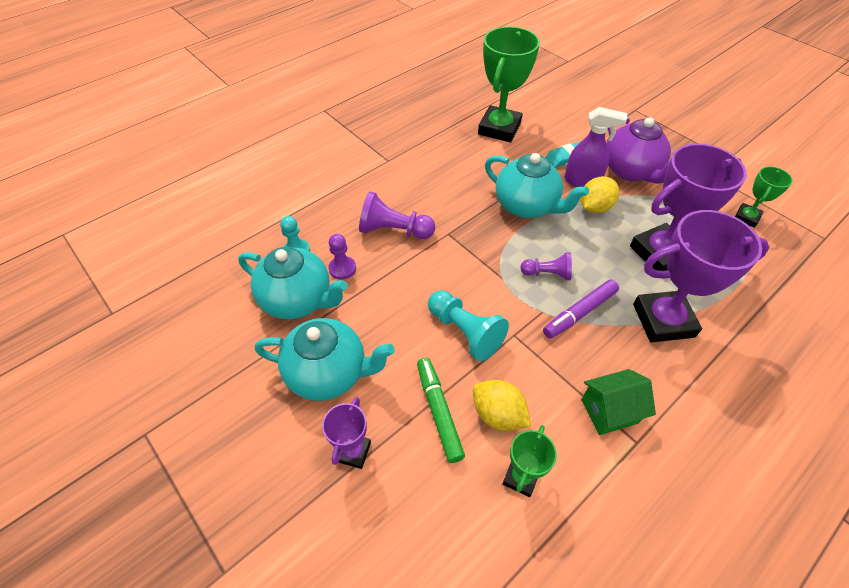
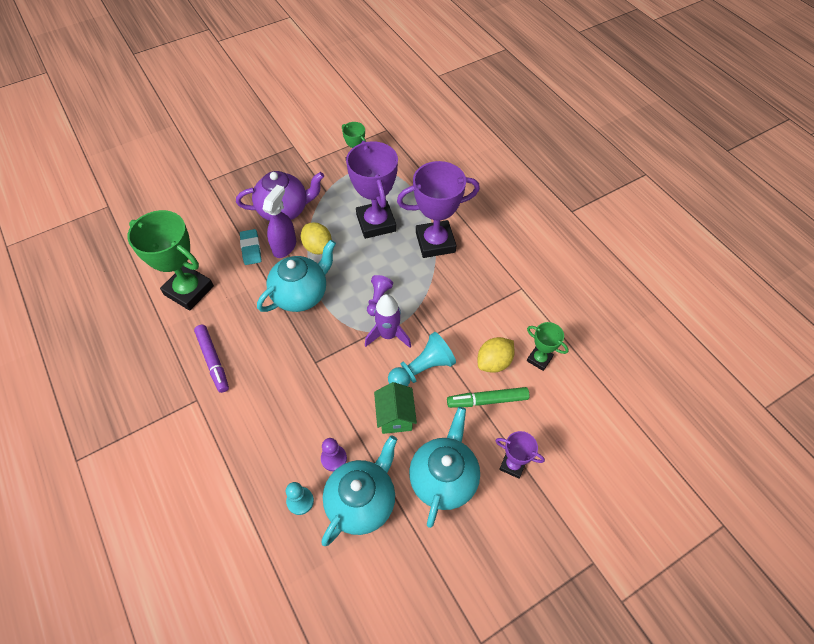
camera: 80 degrees left, 5 degrees up
purple pawn [359,191,435,239] -> none
purple marker [543,279,619,338] -> purple marker moved to [194,325,229,393]
green house [581,369,656,435] -> green house moved to [374,382,417,434]
purple trophy [633,210,769,343] -> purple trophy turned 75 degrees clockwise [397,161,480,258]
none -> purple rocket [365,294,411,348]

